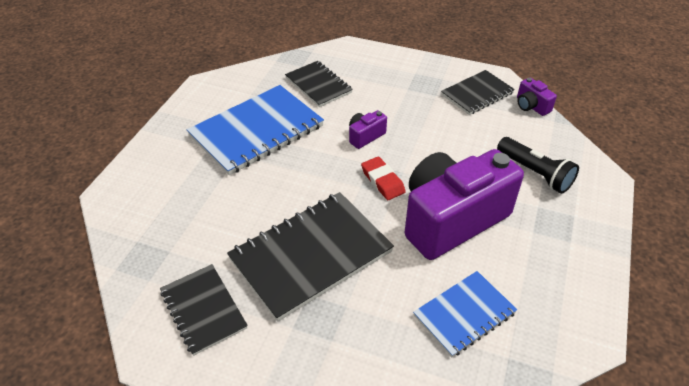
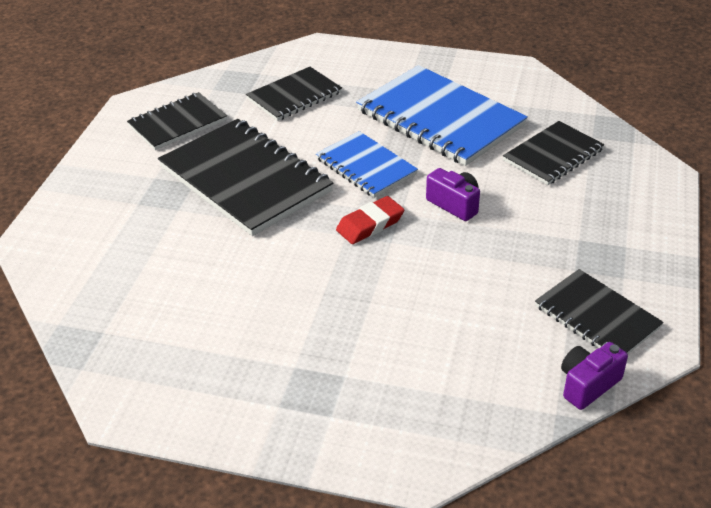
camera: 85 degrees right, 5 degrees down
purple camera [405,149,524,260] -> none
blue notebook [413,271,517,357] -> blue notebook moved to [316,131,418,198]
black flashlight [497,137,579,194] -> none
none -> black notebook [246,67,342,121]

